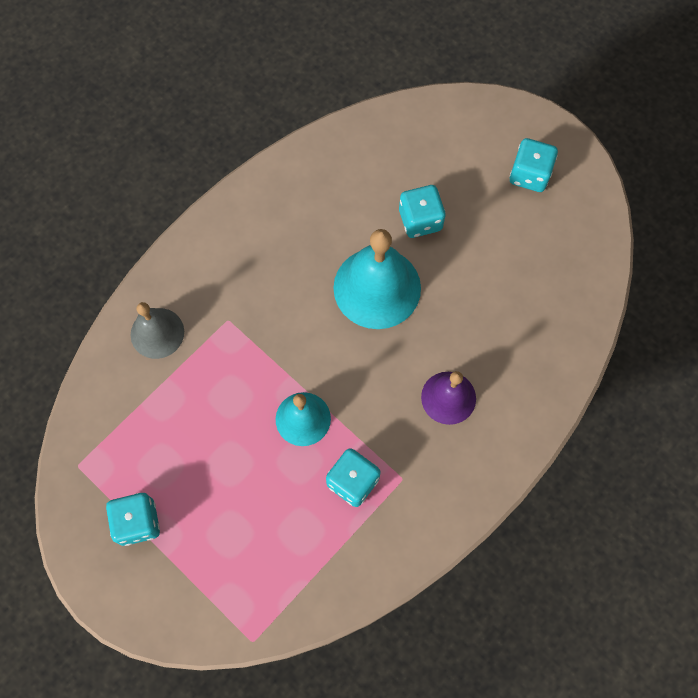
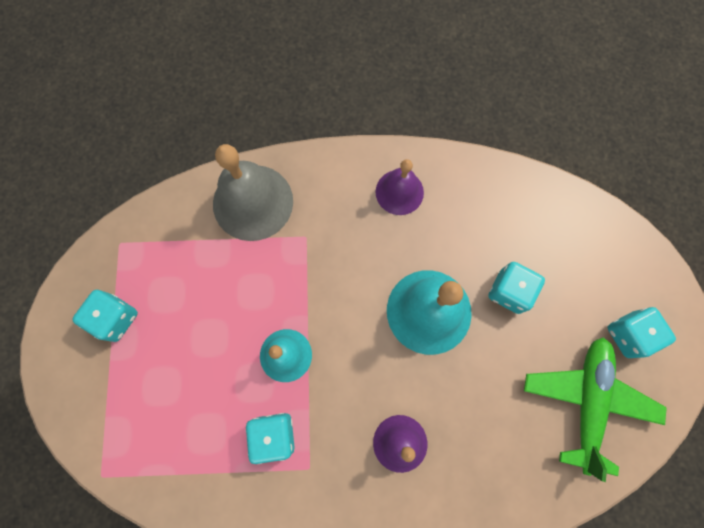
camera: 45 degrees right, 5 degrees up
grey bell [131,302,184,359] -> grey bell [213,144,293,241], size x1.66
none -> purple bell [376,159,424,215]
none -> green plane [524,337,667,482]

